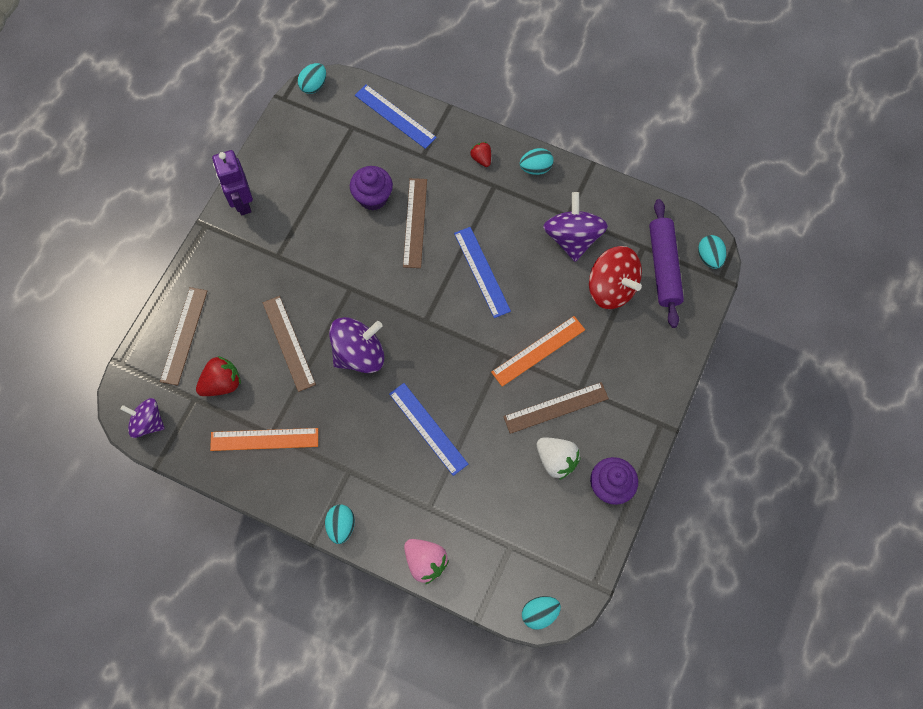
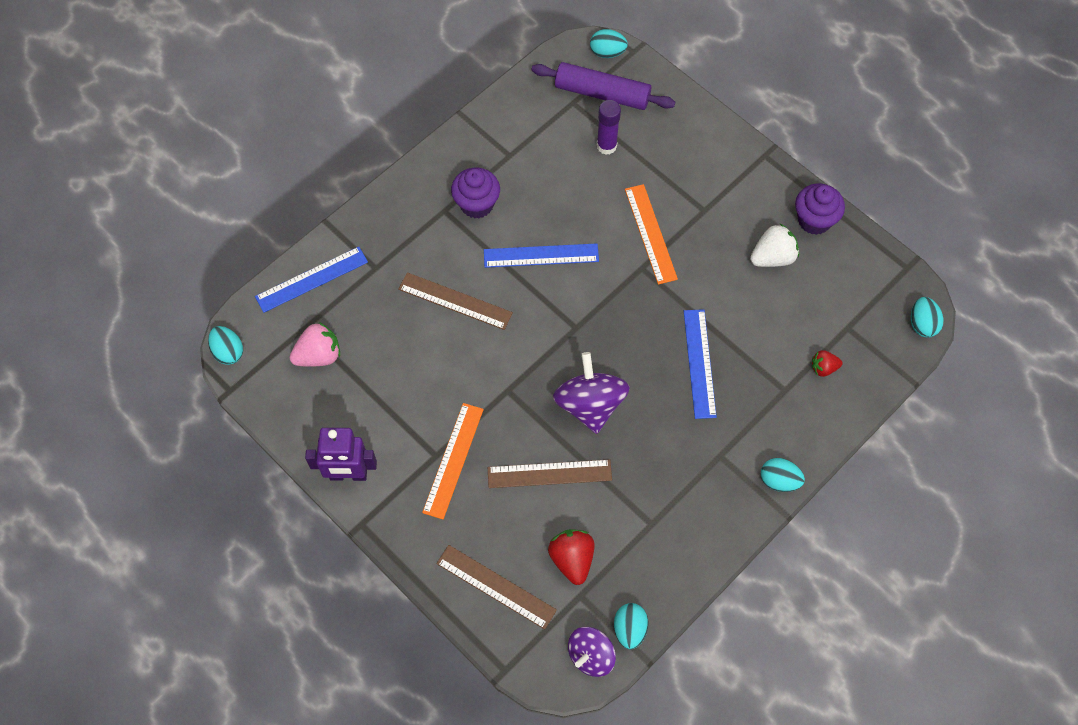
camera: 70 degrees left, 5 degrees down
orange ruler [210,428,318,451] -> orange ruler moved to [422,403,484,519]
purple cupcake [350,166,393,211] -> purple cupcake moved to [451,168,500,218]
blue ruler [389,383,468,476] -> blue ruler turned 75 degrees counterclockwise [684,309,717,419]
pink strawberry [404,539,449,584] -> pink strawberry moved to [289,322,340,367]
red strawberry [470,142,491,167] -> red strawberry moved to [812,350,842,377]
brown ruler [503,382,609,434] -> none
turquoise egg [519,148,554,175] -> turquoise egg moved to [614,603,649,649]
purple spinning top [543,192,608,262] -> none
red spinning top [589,246,642,309] -> purple glue stick [597,100,621,155]

